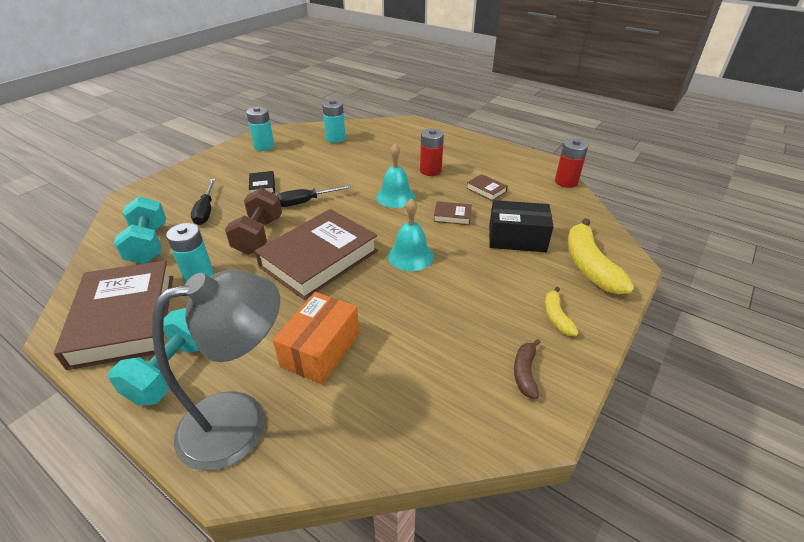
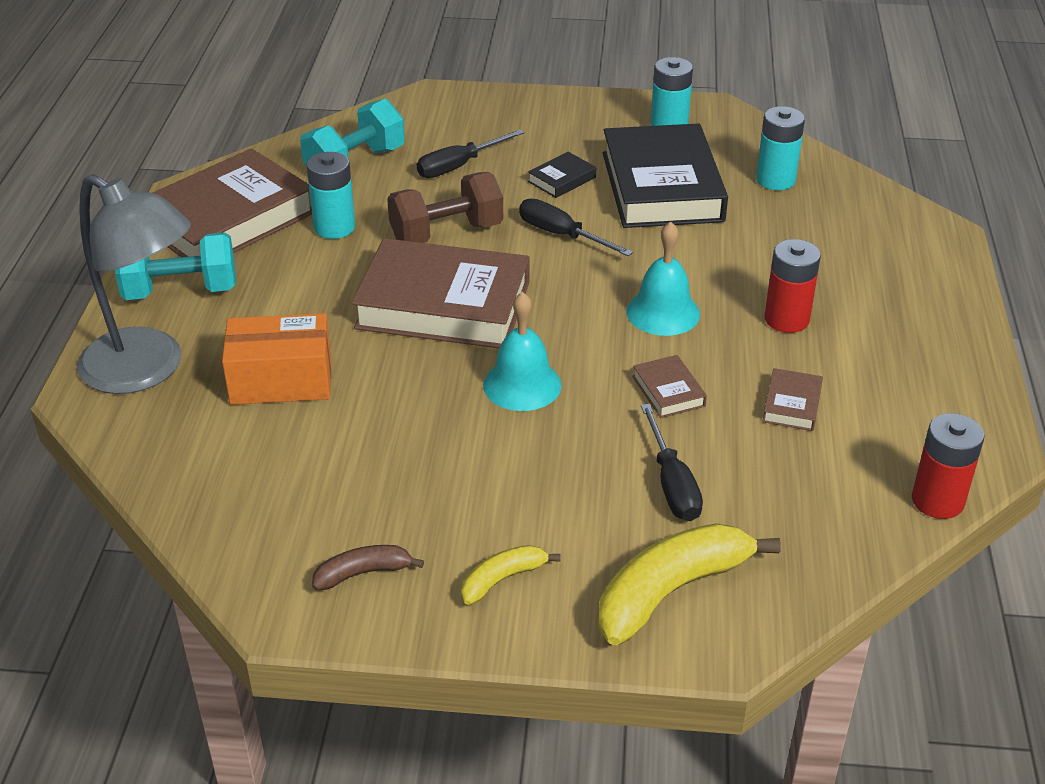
camera: 60 degrees right, 0 degrees up
black box [489,200,554,252] -> black screwdriver [641,404,703,521]
none -> black book [603,123,728,228]

